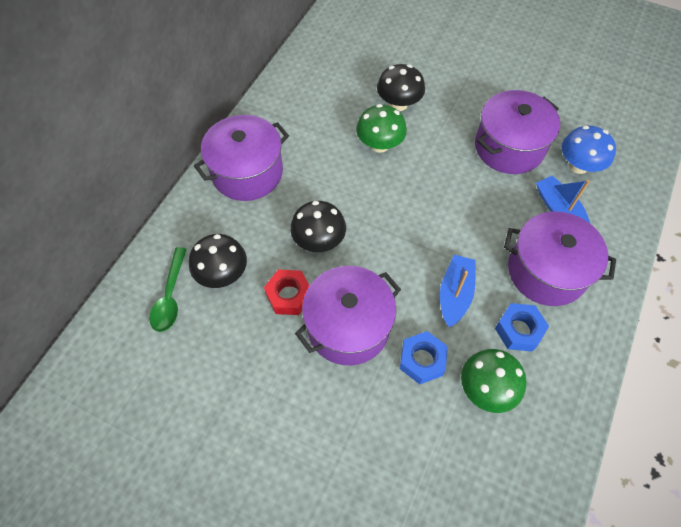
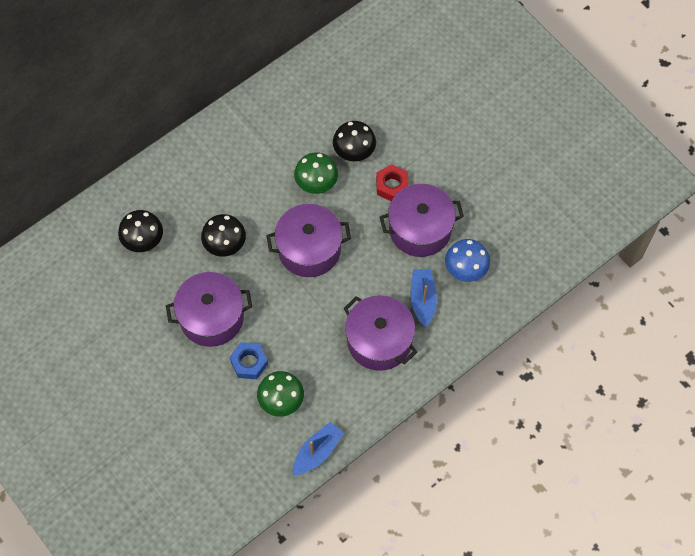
camera: 25 degrees right, 5 degrees up
green spoon [149,247,187,332] -> none
purple pot [194,115,289,201] -> purple pot moved to [266,204,351,277]
red nut [264,270,309,315] -> red nut moved to [376,164,409,201]
blue boat [440,255,476,327] -> blue boat moved to [293,422,344,475]
blue nut [495,303,549,351] -> none

